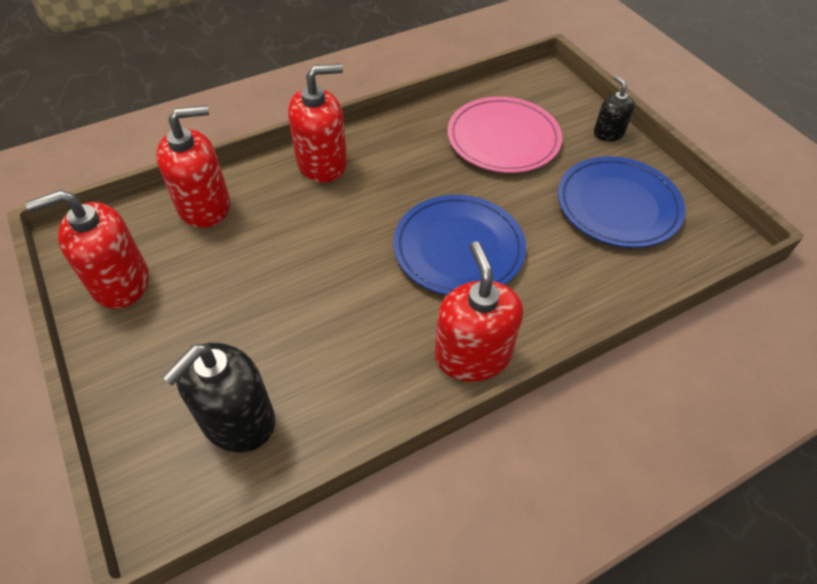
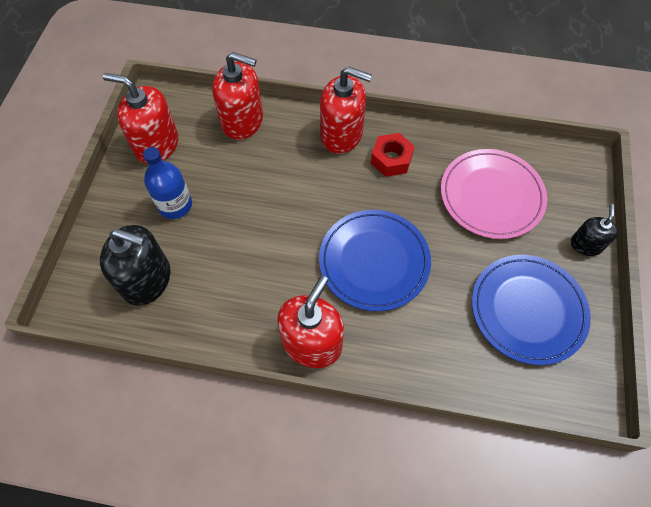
camera: 40 degrees right, 10 degrees up
black soap dispenser [162,343,275,452] -> black soap dispenser turned 150 degrees counterclockwise [100,225,171,306]
none -> blue bottle [143,147,192,219]
none -> red nut [371,133,415,177]

